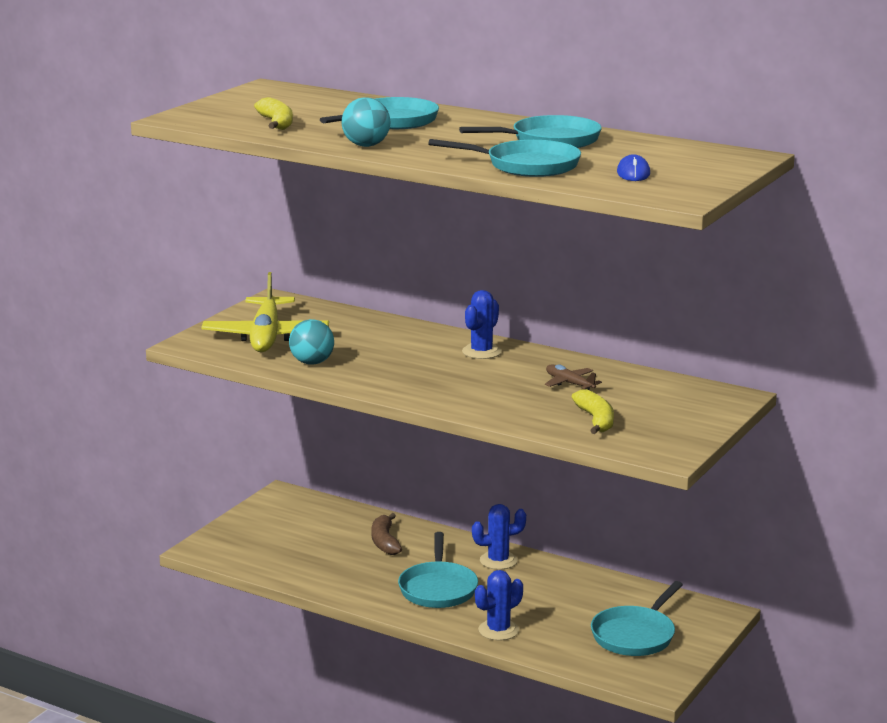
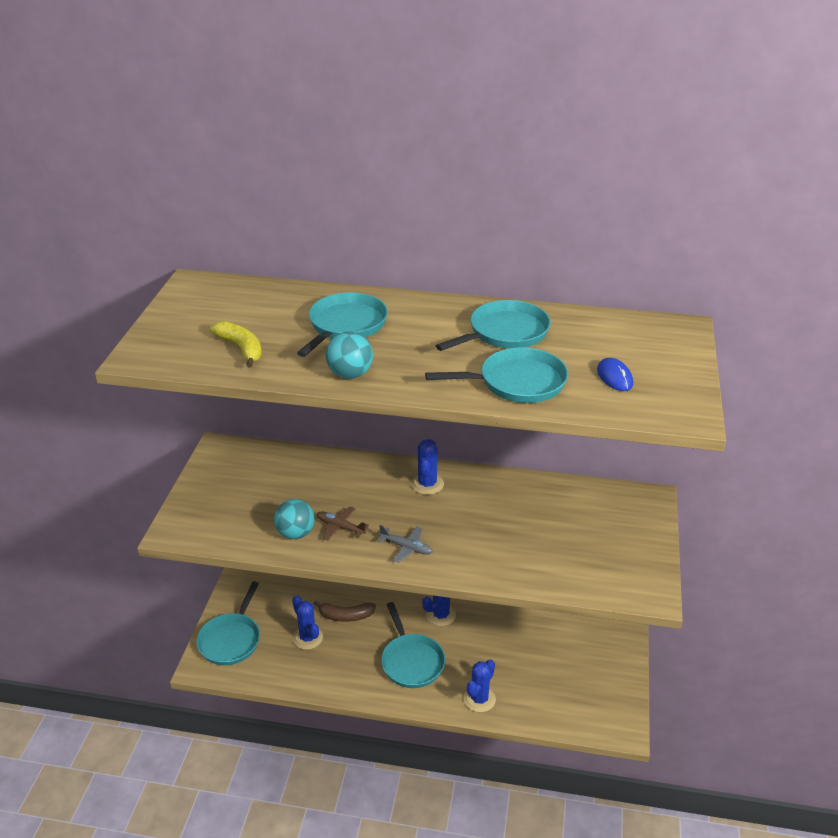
camera: 20 degrees left, 15 degrees up
yellow plane [201,272,329,352] -> none
brown banana [371,513,402,555] -> brown banana turned 60 degrees counterclockwise [313,601,376,622]
brown plane [545,364,602,390] -> brown plane moved to [317,506,369,540]
yellow banana [571,389,614,434] -> none
turquoise pan [591,581,683,656] -> turquoise pan moved to [197,581,260,665]
none -> blue cactus [292,595,323,650]
none -> grey plane [377,525,433,563]

